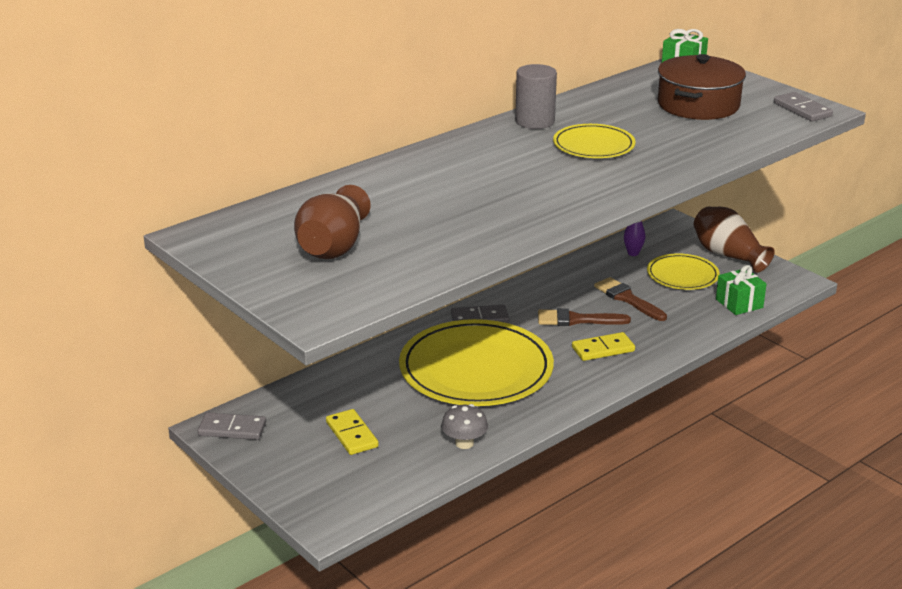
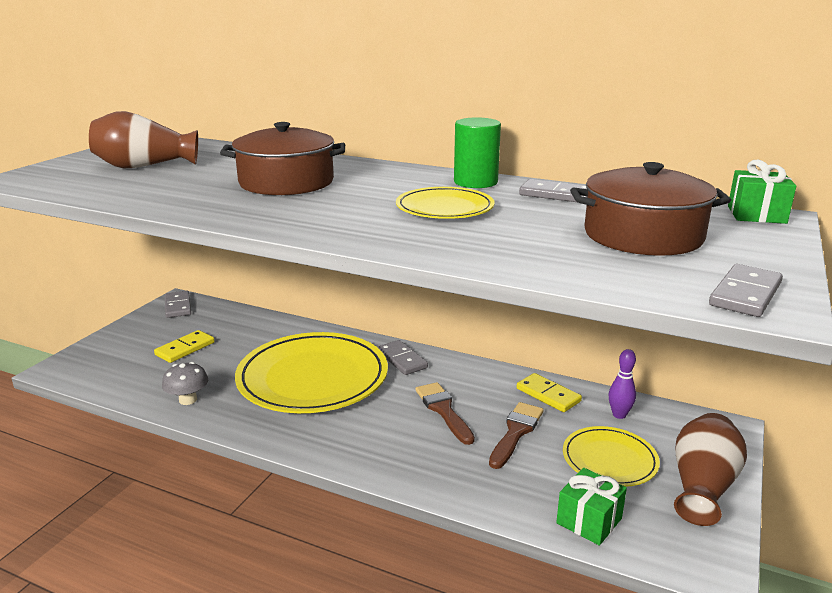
camera: 65 degrees right, 5 degrees down
grey cylinder [515,64,557,129] -> green cylinder [454,117,501,188]
yellow domino [572,332,635,361] -> yellow domino moved to [517,373,582,412]
none -> brown pot [220,122,345,195]
none -> grey domino [519,179,588,202]

